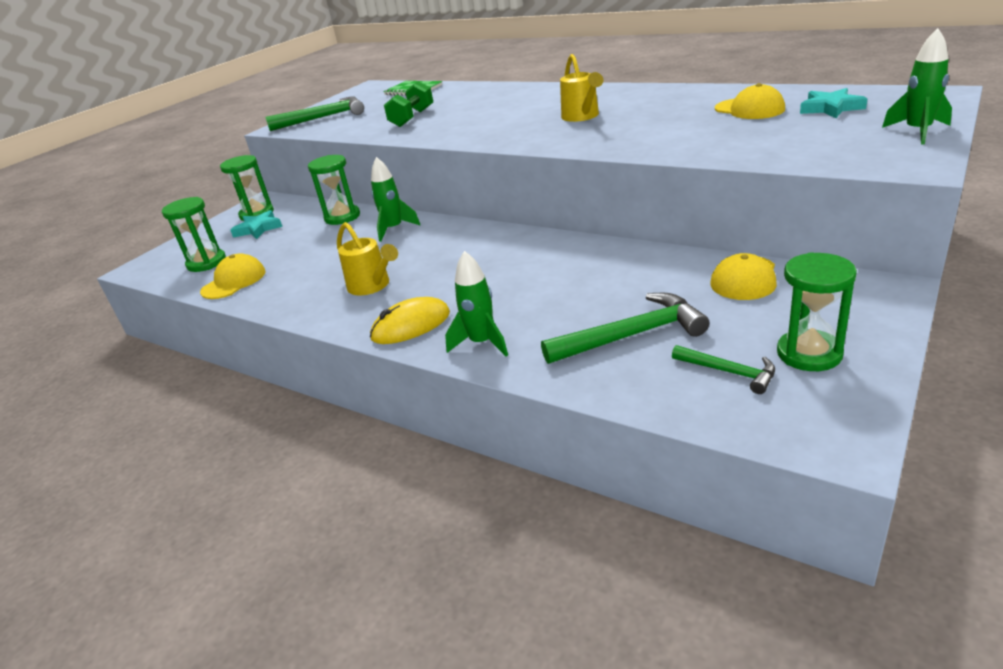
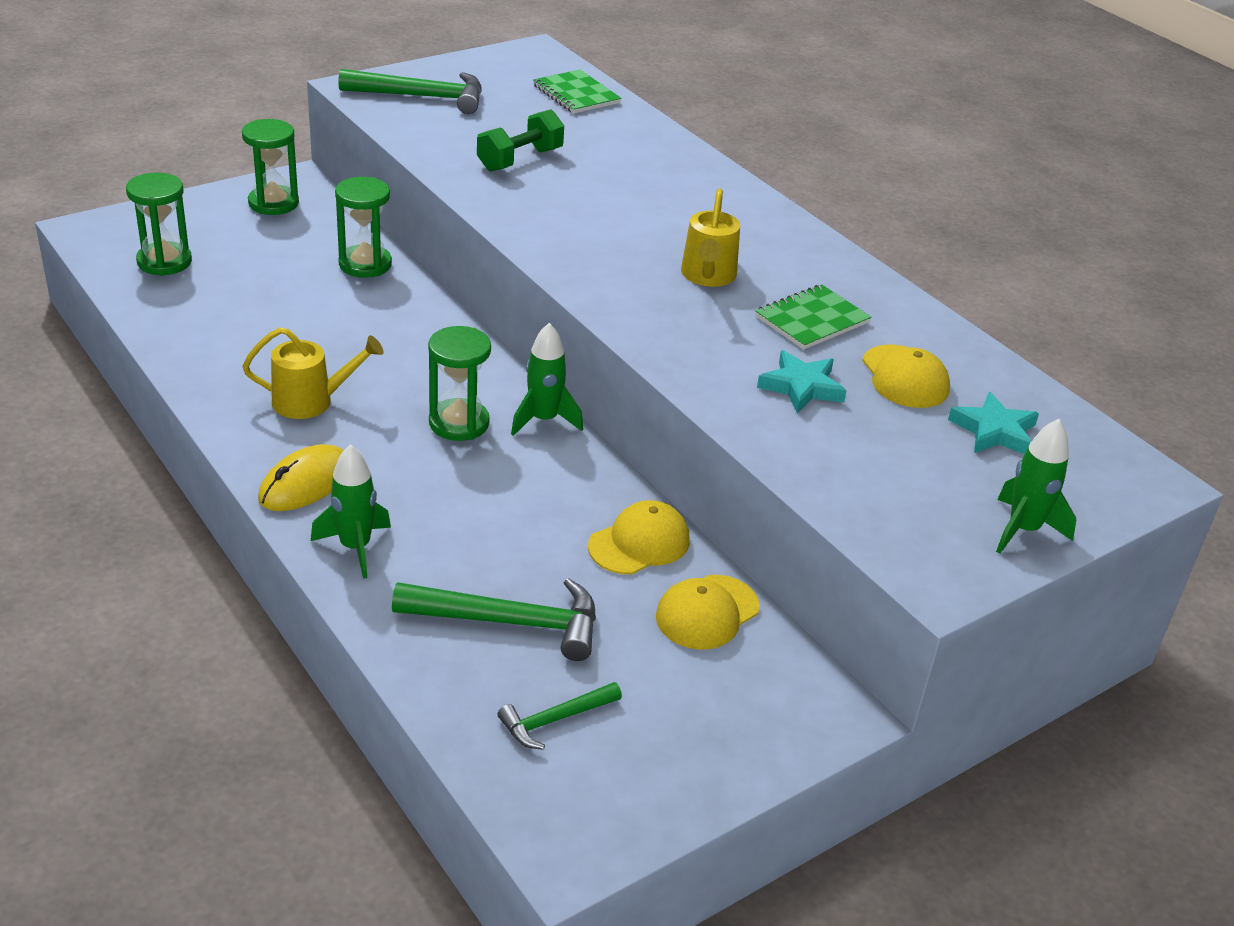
camera: 15 degrees right, 5 degrees up
yellow cap [200,253,266,299] -> yellow cap moved to [588,500,690,575]
turquoise star [230,210,282,239] -> turquoise star moved to [757,350,847,413]
yellow watering can [337,222,398,295] -> yellow watering can turned 75 degrees counterclockwise [242,327,384,419]
yellow mouse [370,297,450,344] -> yellow mouse turned 45 degrees counterclockwise [258,444,344,511]
green rocket [371,157,420,242] -> green rocket moved to [511,323,583,436]
green hammer [672,345,775,394] -> green hammer turned 90 degrees clockwise [498,682,622,750]
green hourglass [777,252,857,371] -> green hourglass moved to [428,326,491,441]
none -> green notebook [755,285,872,350]

